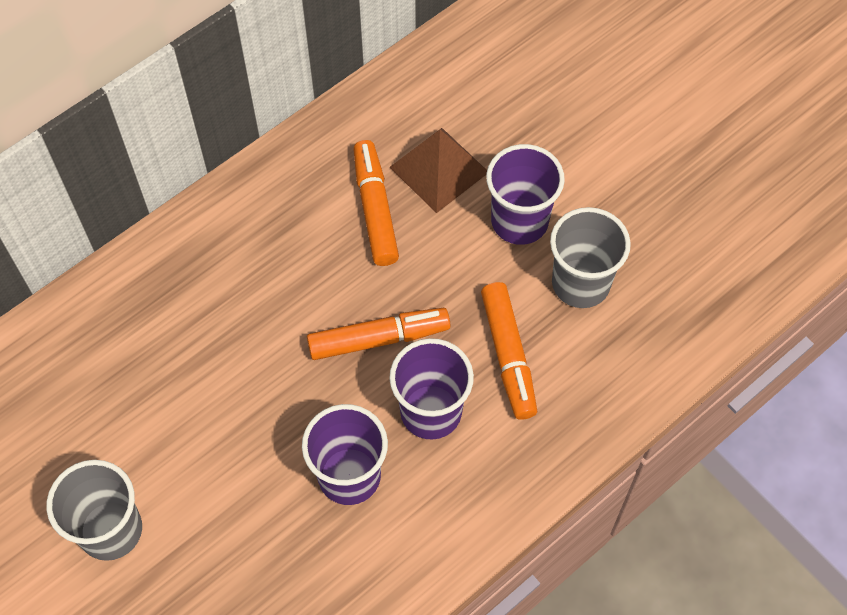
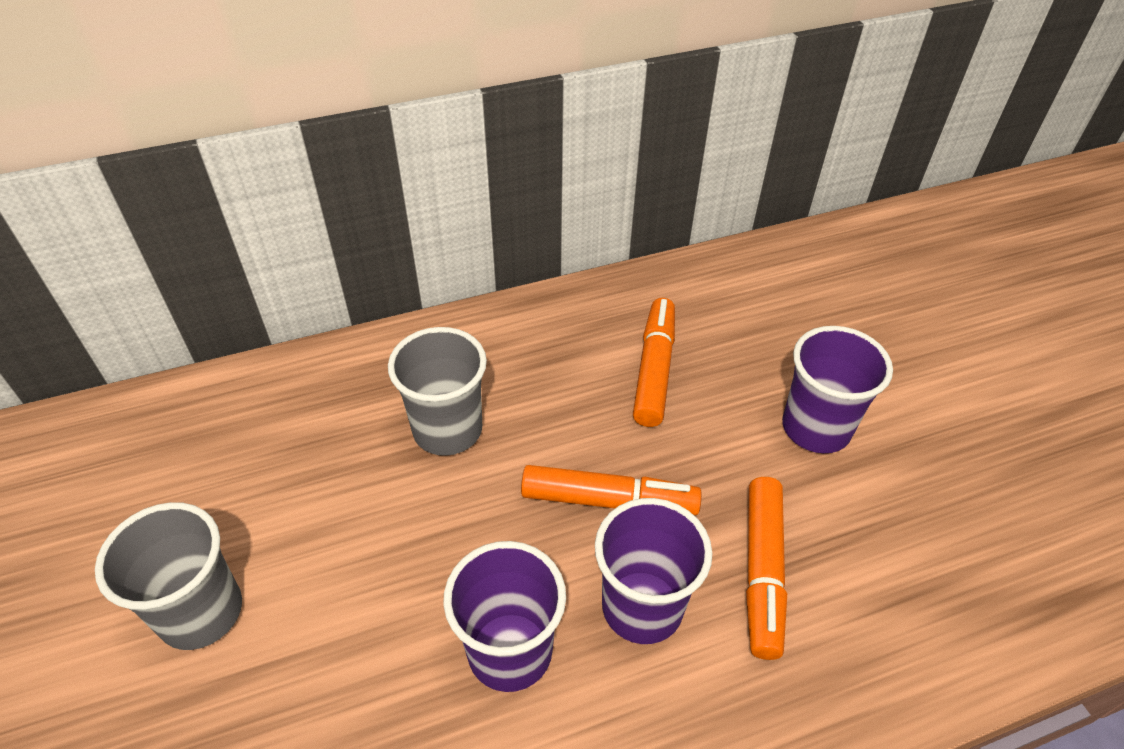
camera: 20 degrees right, 15 degrees down
brown pyramid [389,128,487,213] -> none
grey cup [550,207,631,308] -> grey cup moved to [388,327,487,456]

